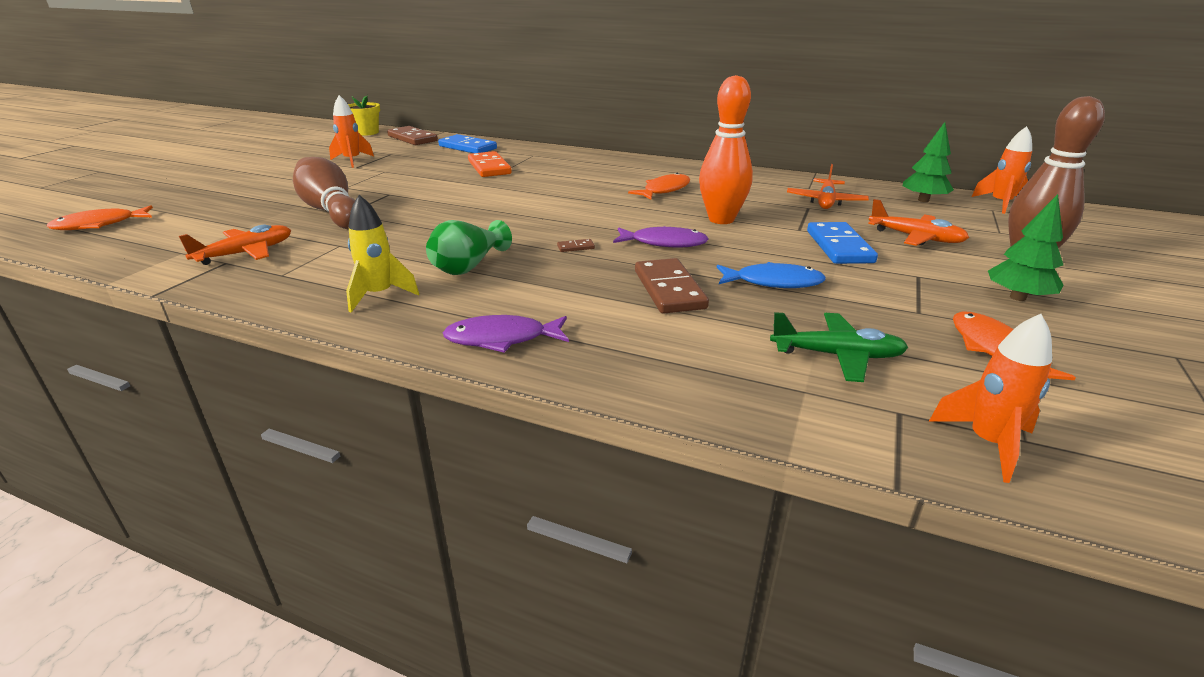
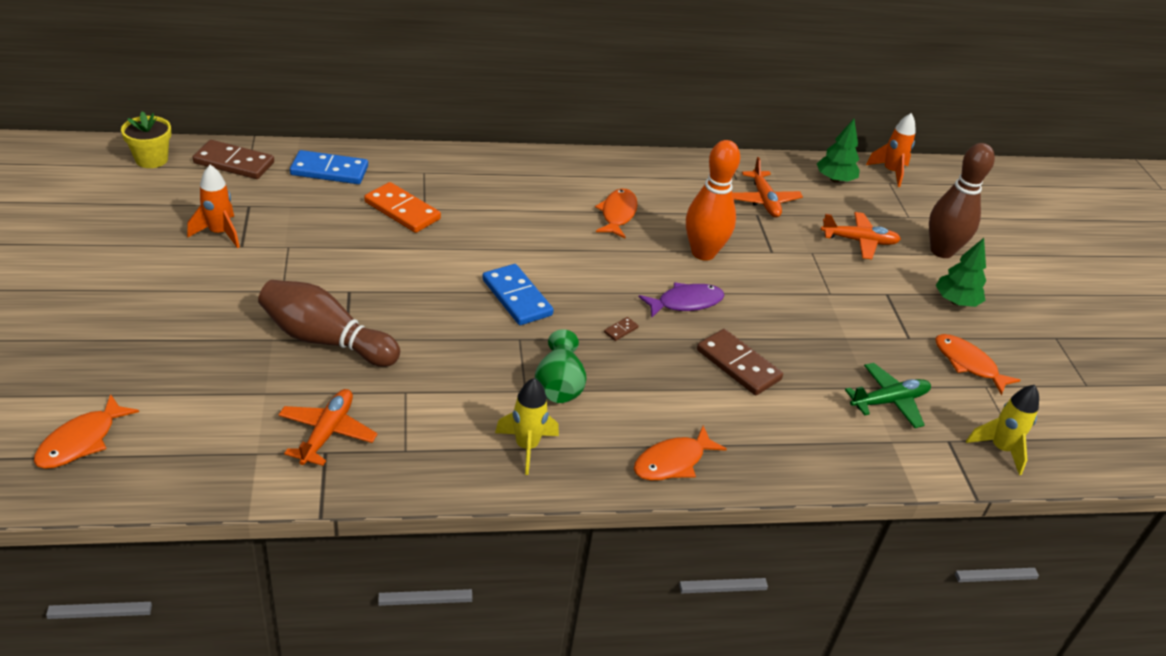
camera: 35 degrees left, 10 degrees up
purple fish [443,315,569,353] -> orange fish [634,426,727,481]
blue fish [717,262,826,288] -> none
blue domino [807,222,878,264] -> blue domino moved to [482,264,554,325]
orange rocket [929,314,1052,483] -> yellow rocket [966,385,1039,475]

